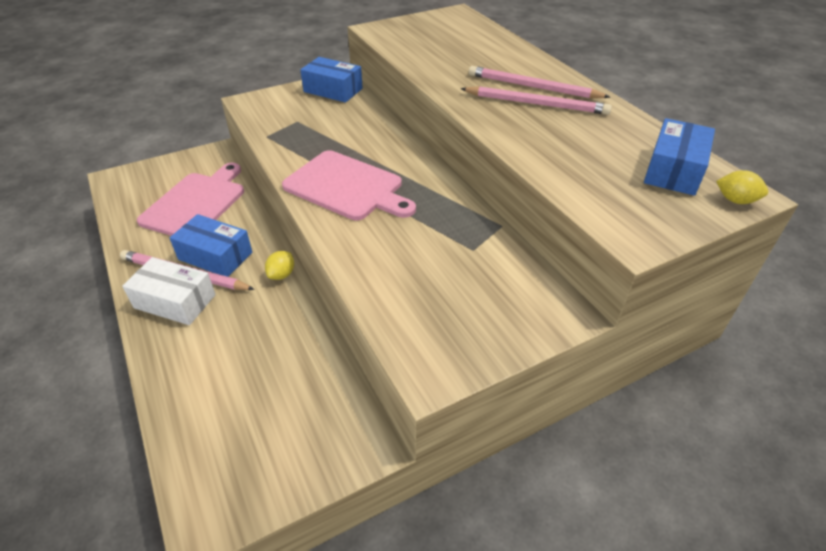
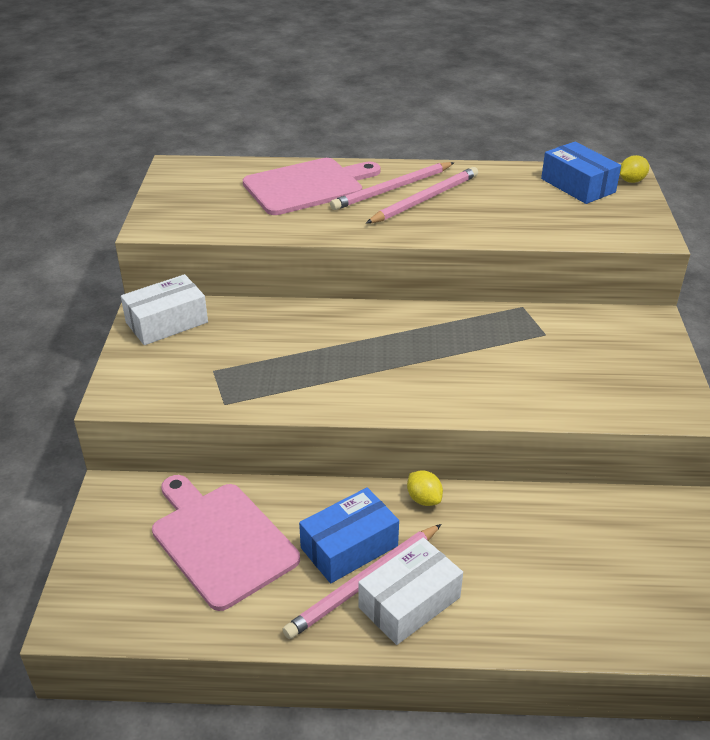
camera: 60 degrees left, 5 degrees down
pink cutting board [282,150,416,220] -> pink cutting board moved to [243,158,380,215]
blue box [300,57,363,103] -> white box [121,274,208,345]

